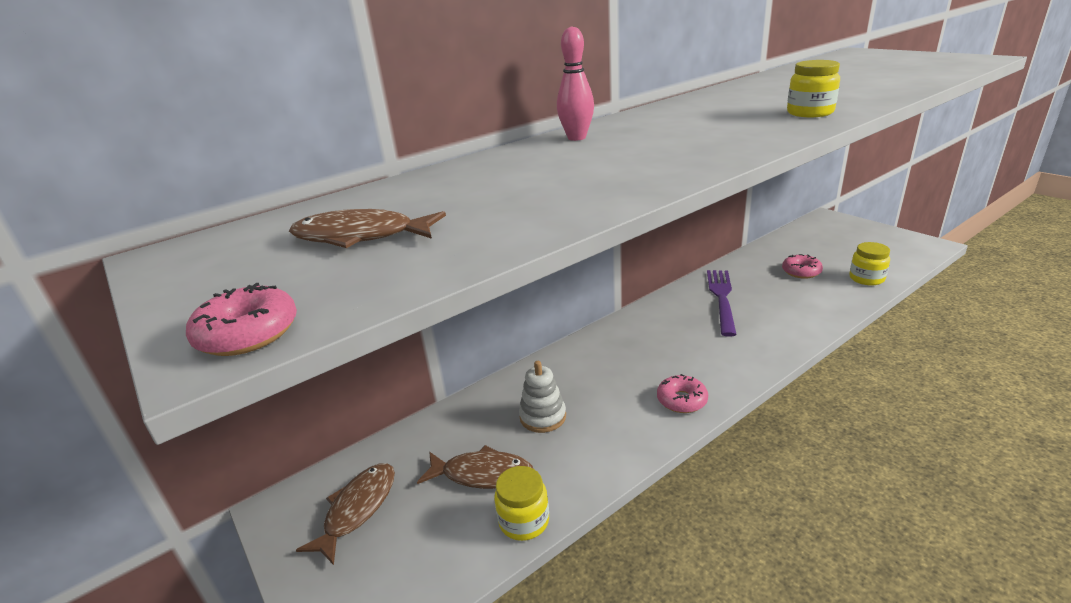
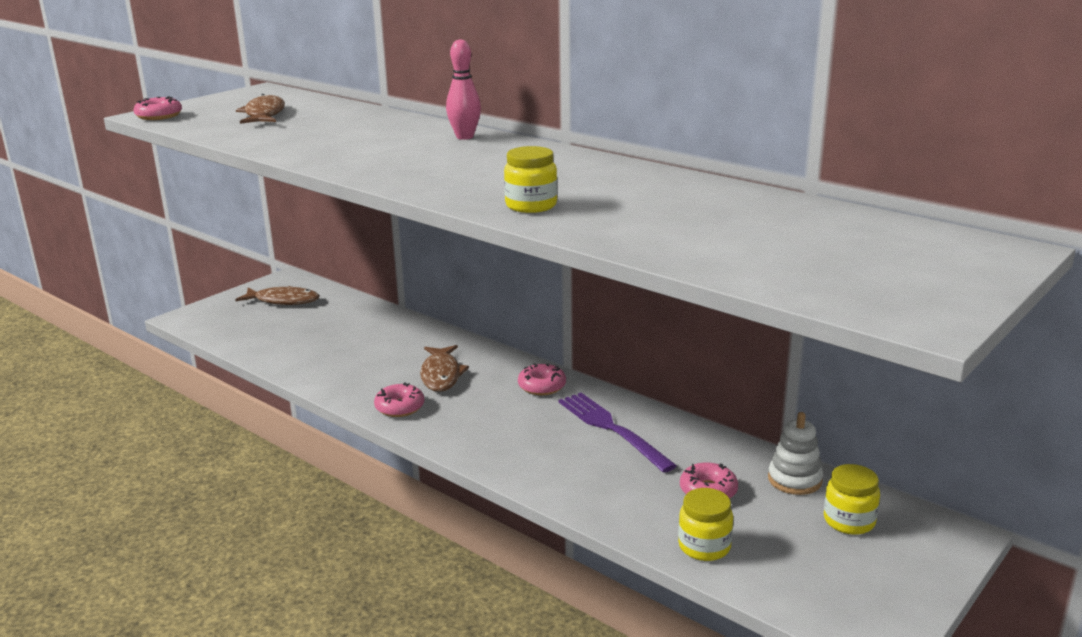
camera: 75 degrees right, 5 degrees down
brown fish [417,445,533,489] -> brown fish moved to [420,345,469,392]
yellow jar [494,466,549,541] -> yellow jar moved to [824,464,880,535]
white stacking toy [519,361,566,433] -> white stacking toy moved to [768,412,823,495]
purple fork [707,270,737,337] -> purple fork turned 120 degrees counterclockwise [558,393,677,473]
none -> pink donut [518,363,566,395]

